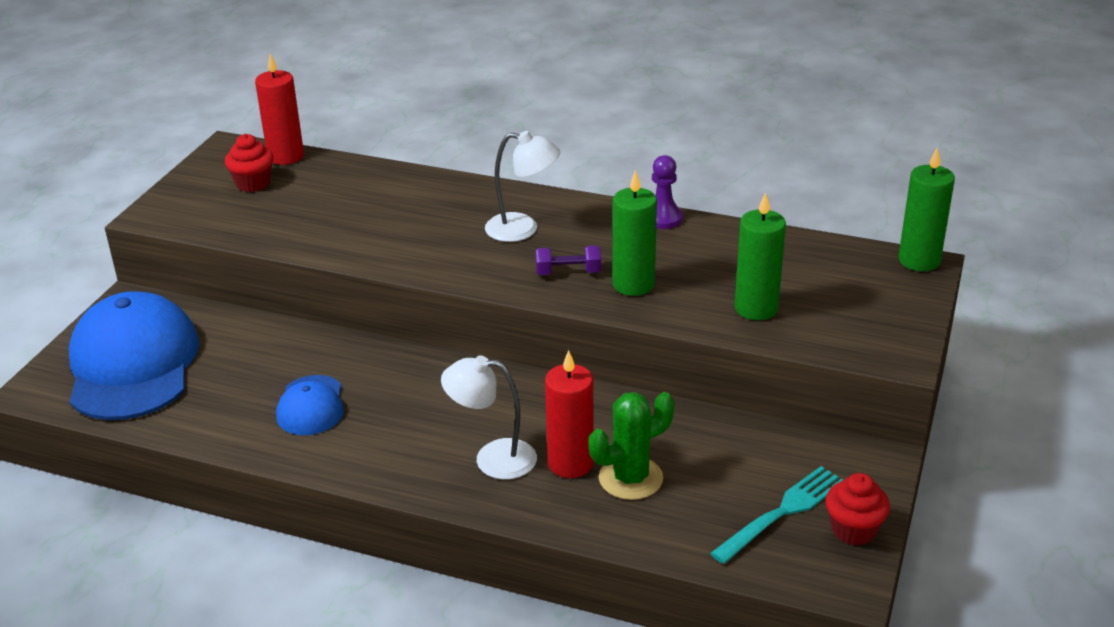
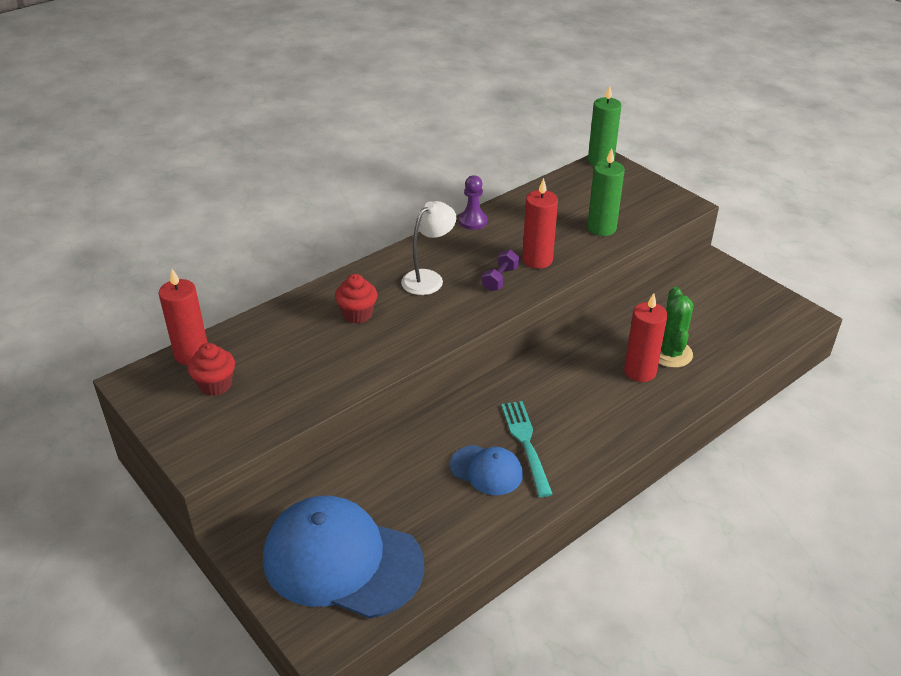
camera: 60 degrees left, 5 degrees up
white lamp [441,355,537,480] -> none
green candle [612,170,657,296] -> red candle [522,178,558,269]
turquoise fork [710,466,843,564] -> turquoise fork moved to [501,401,553,497]
red cupcake [825,473,890,546] -> red cupcake moved to [335,274,377,323]

